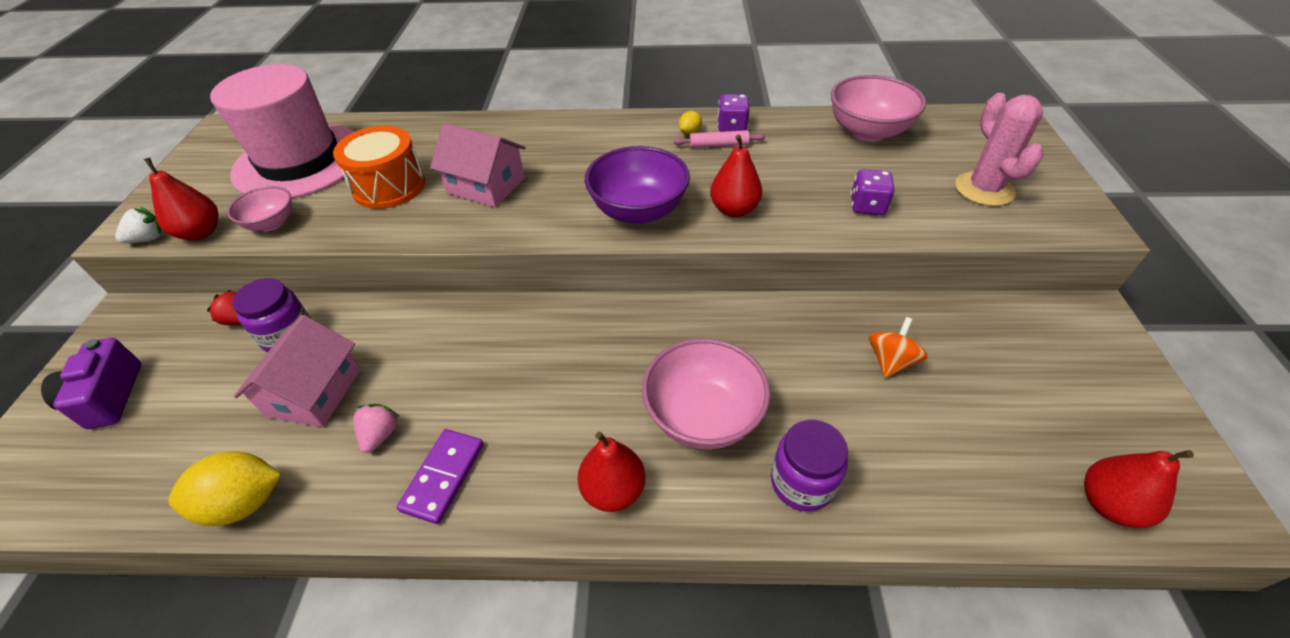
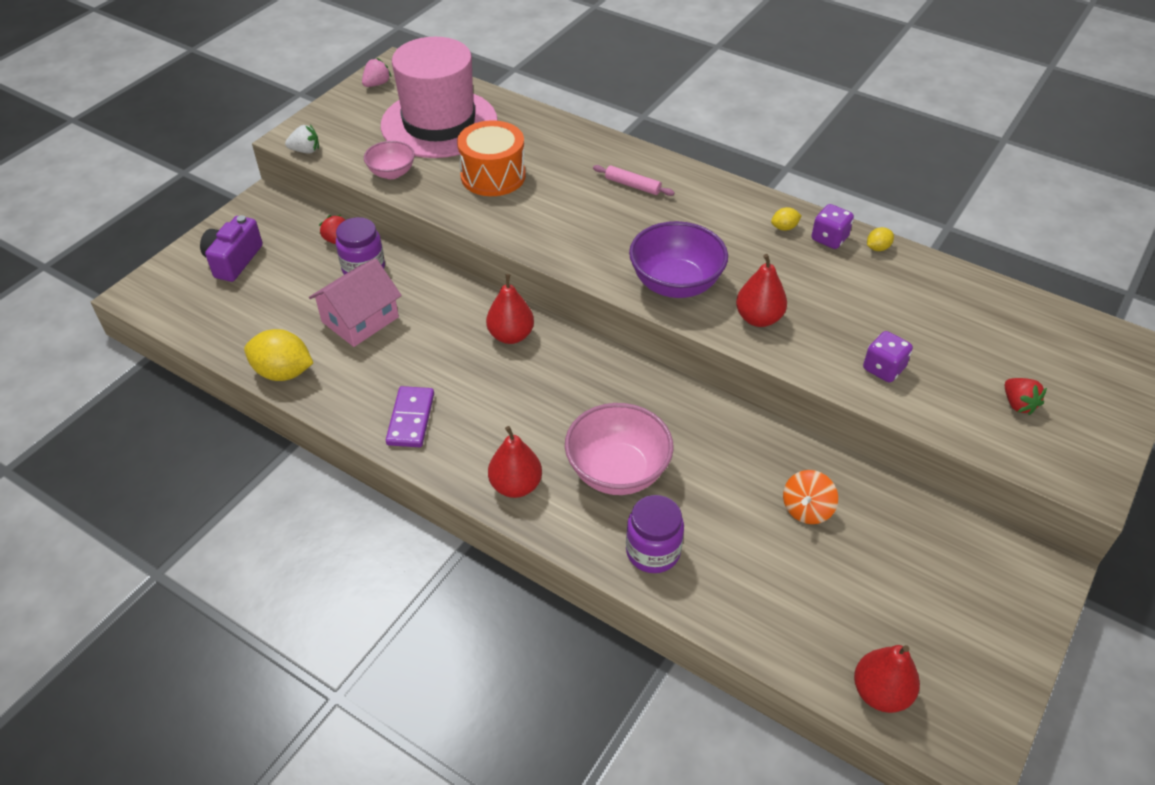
camera: 30 degrees right, 0 degrees up
red pear [144,158,218,240] -> red pear moved to [486,274,534,344]
pink strawberry [353,404,400,453] -> pink strawberry moved to [362,58,392,87]
purple domino [397,429,484,524] -> purple domino turned 45 degrees counterclockwise [386,386,434,447]
pink house [430,123,526,207] -> none
pink rolling pin [673,130,765,148] -> pink rolling pin moved to [593,165,675,196]
pink bowl [831,75,926,142] -> none
orange spinning top [869,317,928,378] -> orange spinning top turned 150 degrees clockwise [783,470,838,524]
pink cactus [955,93,1043,206] -> red strawberry [1005,378,1047,415]
none -> yellow lemon [867,227,894,251]

